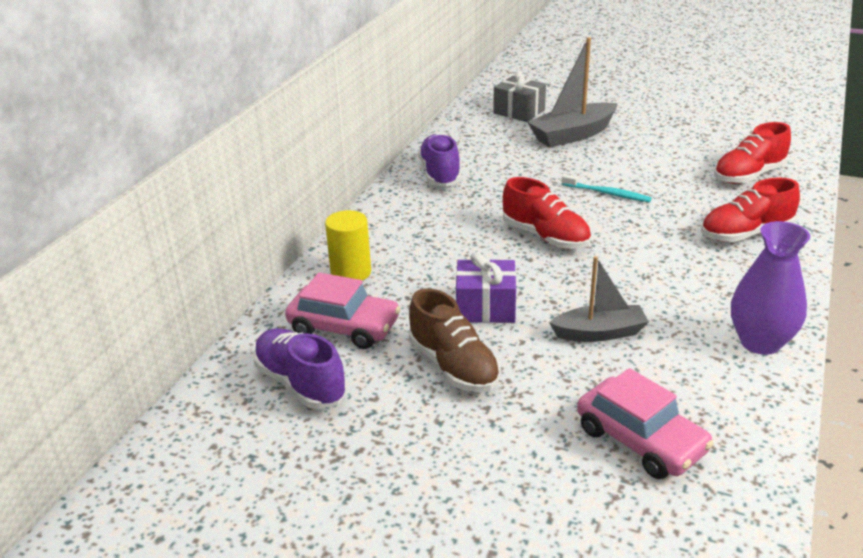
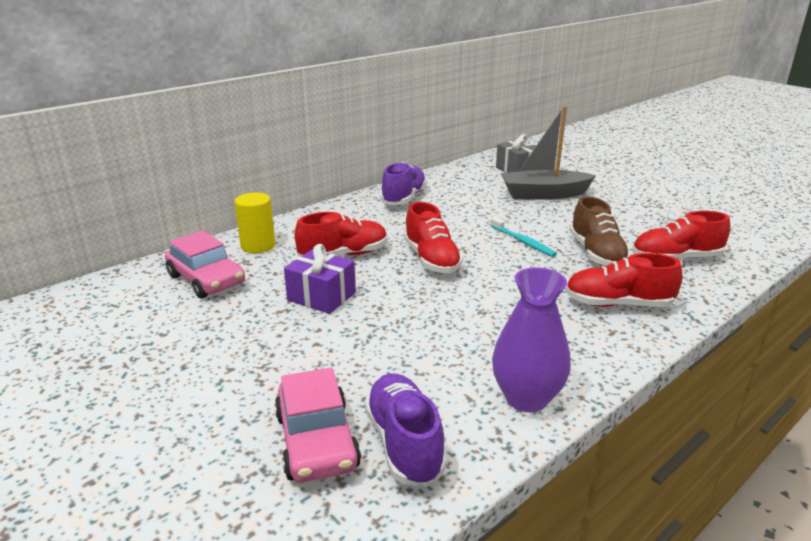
camera: 25 degrees right, 5 degrees down
purple shoe [253,328,347,409] -> purple shoe moved to [365,373,447,487]
brown shoe [409,289,501,393] -> brown shoe moved to [570,196,631,266]
grey boat [549,256,649,342] -> none
none -> red shoe [295,212,387,256]

